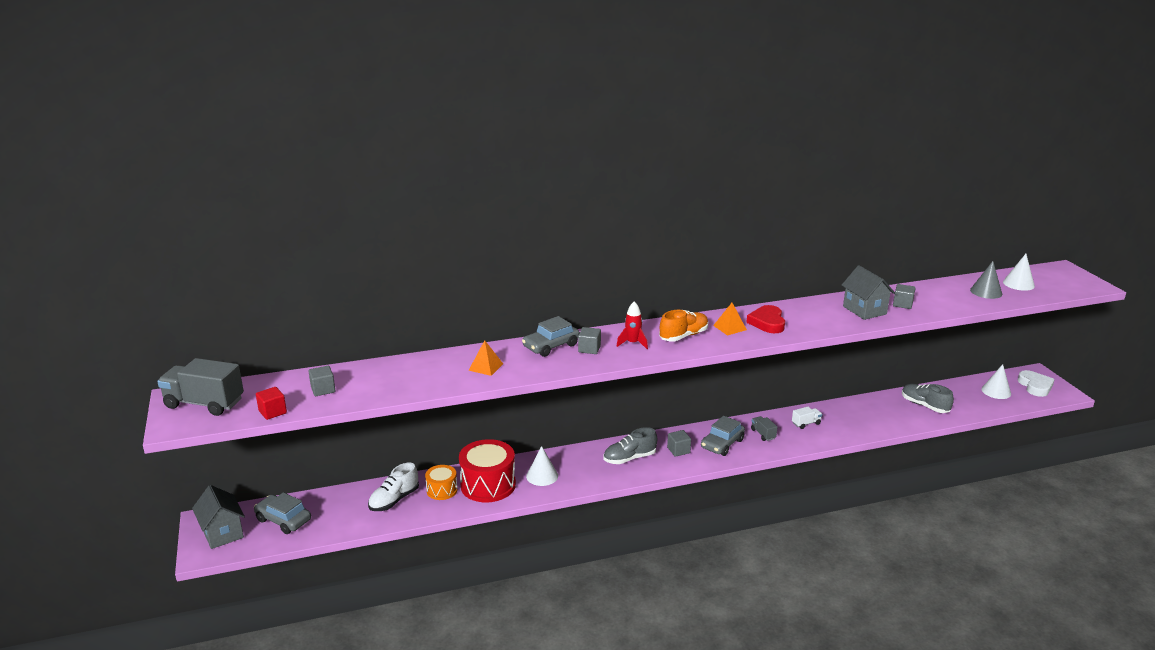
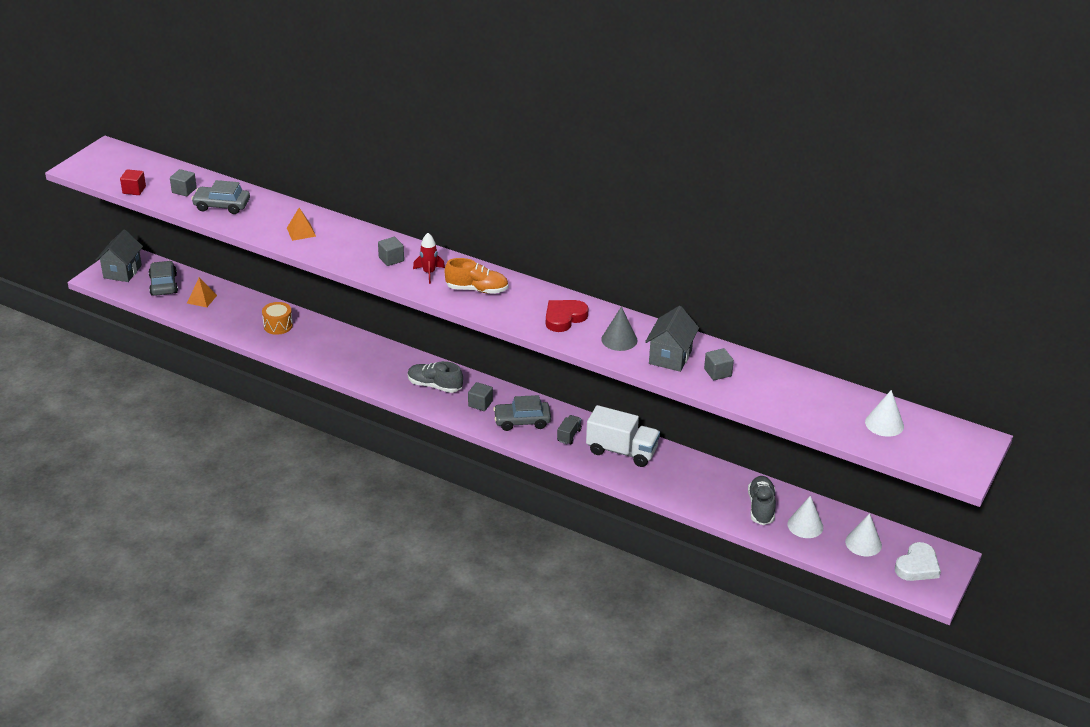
camera: 45 degrees right, 10 degrees up
grey truck [157,358,244,416] -> none
white shoe [368,463,419,511] -> none
red drum [459,439,516,502] -> none
grey car [522,316,580,357] -> grey car moved to [191,180,250,214]
white cone [526,446,558,486] -> white cone moved to [787,496,823,538]
orange pyramid [713,303,747,336] -> orange pyramid moved to [187,278,217,307]
white truck [792,407,822,429] -> white truck [586,405,660,467], size x2.10
grey cone [970,261,1002,299] -> grey cone moved to [601,306,638,351]

